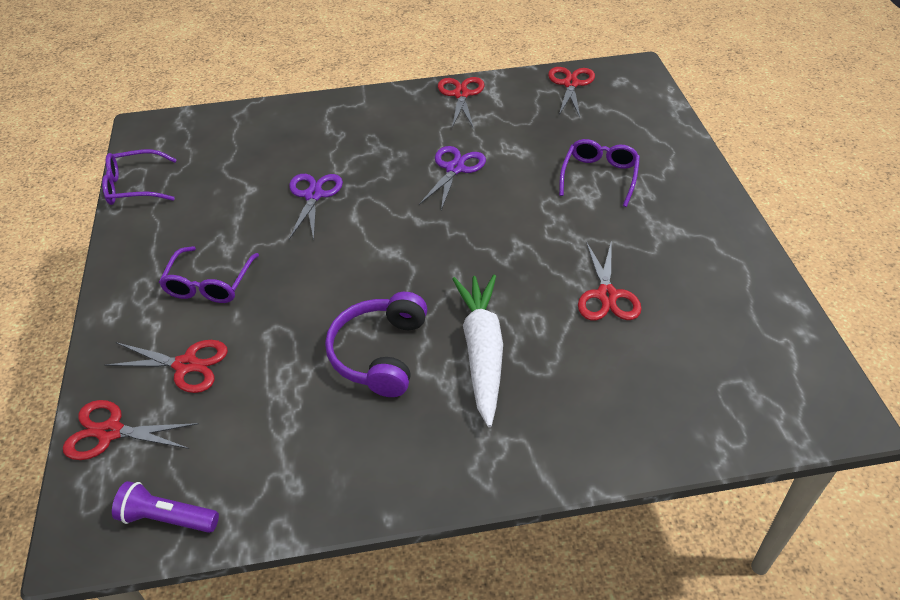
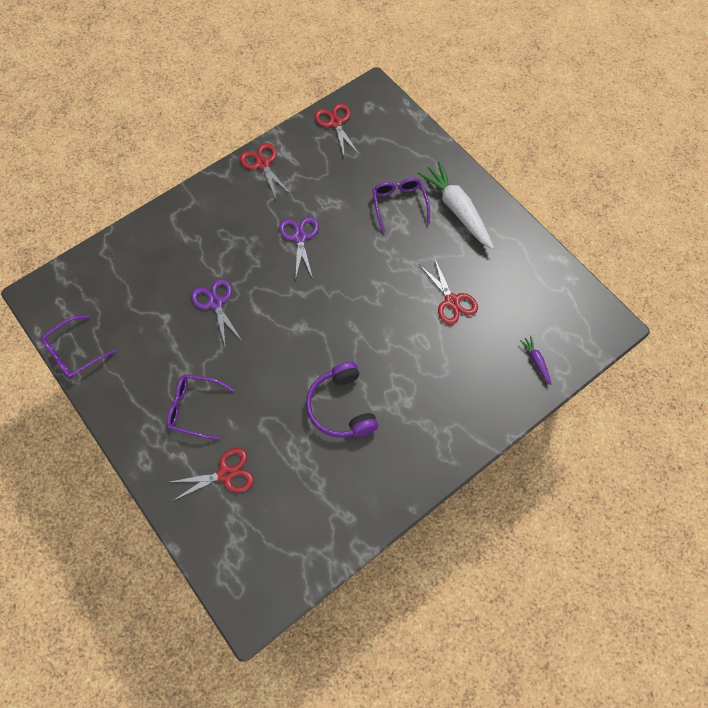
camera: 30 degrees left, 20 degrees up
red scissors [63,400,199,460] -> none
purple flashlight [112,481,219,533] -> none
purple glasses [159,246,259,303] -> purple glasses turned 120 degrees clockwise [167,374,235,440]
white carrot [452,275,503,427] -> white carrot moved to [417,161,494,250]
none -> purple carrot [519,336,552,385]

